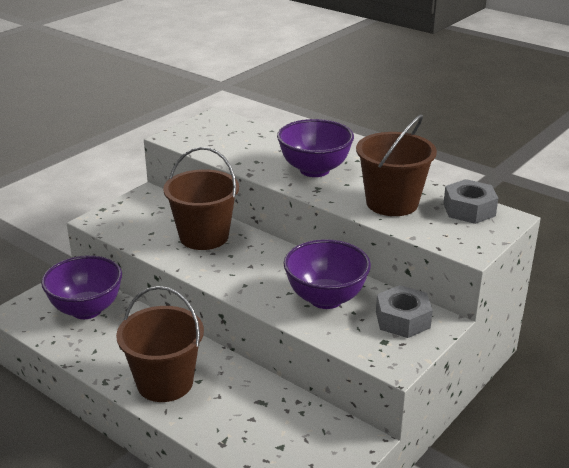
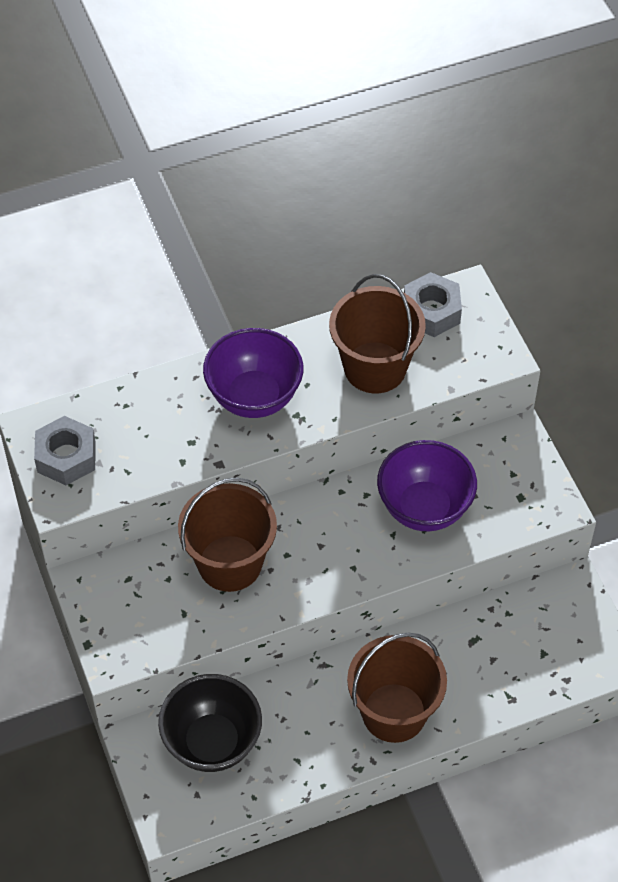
camera: 60 degrees left, 25 degrees up
purple bowl [41,255,122,319] -> black bowl [158,674,262,772]
grey nut [376,285,433,338] -> grey nut moved to [34,416,96,485]

